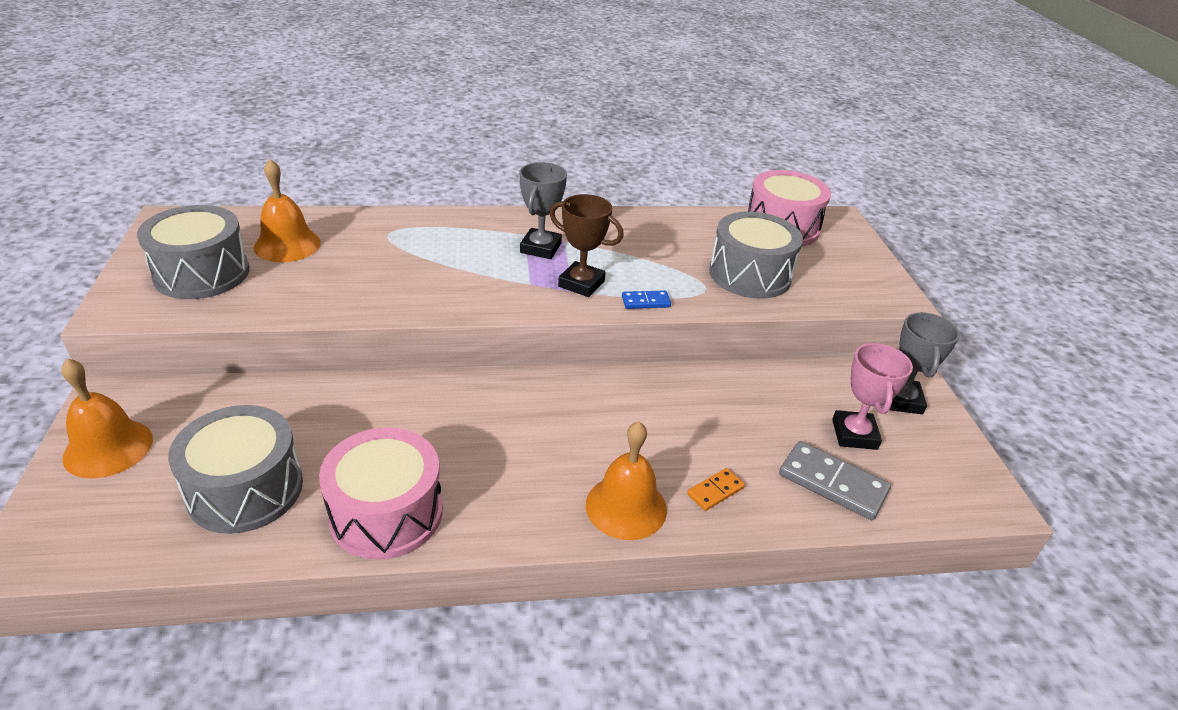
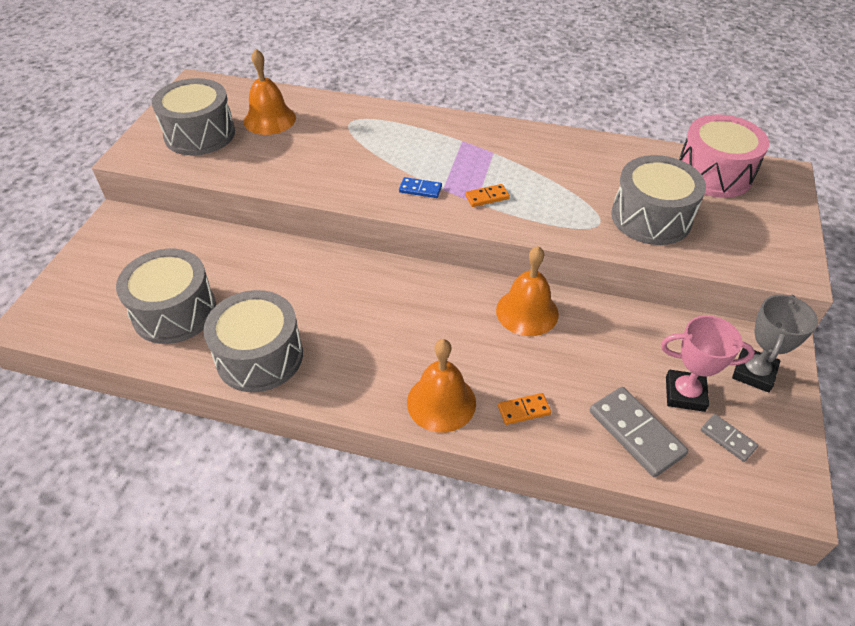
camera: 25 degrees right, 10 degrees up
orange bell [61,358,153,479] -> orange bell moved to [496,246,559,336]
pink drum [319,428,443,560] -> grey drum [203,290,303,392]
grey trophy [520,162,567,259] -> none
brown trophy [549,194,624,297] -> orange domino [465,184,510,207]
blue domino [622,290,671,309] -> blue domino moved to [399,177,442,198]
pink trophy [832,342,913,450] -> pink trophy turned 75 degrees clockwise [661,315,755,412]
none -> grey domino [701,414,758,462]

